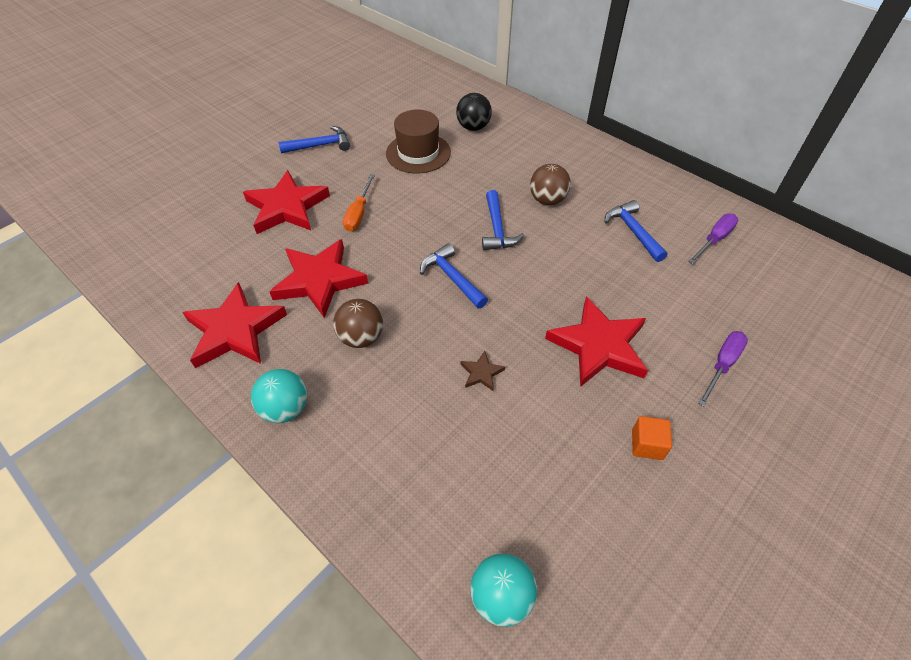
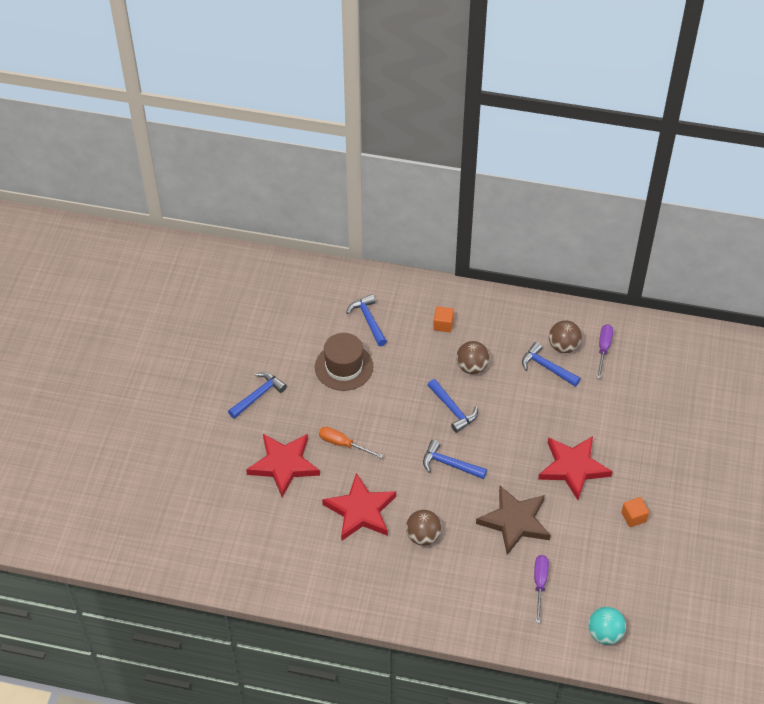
camera: 30 degrees left, 0 degrees up
red star [182,282,287,368] -> none
turquoise ball [251,369,307,423] -> none
orange screwdriver [343,174,375,231] -> orange screwdriver turned 135 degrees clockwise [319,427,383,459]
black ball [456,93,492,131] -> blue hammer [346,294,387,346]
brown star [460,351,505,392] -> brown star [476,486,551,555], size x2.34
purple screwdriver [698,331,748,406] -> purple screwdriver moved to [534,555,549,623]
none -> orange cube [433,306,454,332]
none -> brown ball [549,320,582,353]

